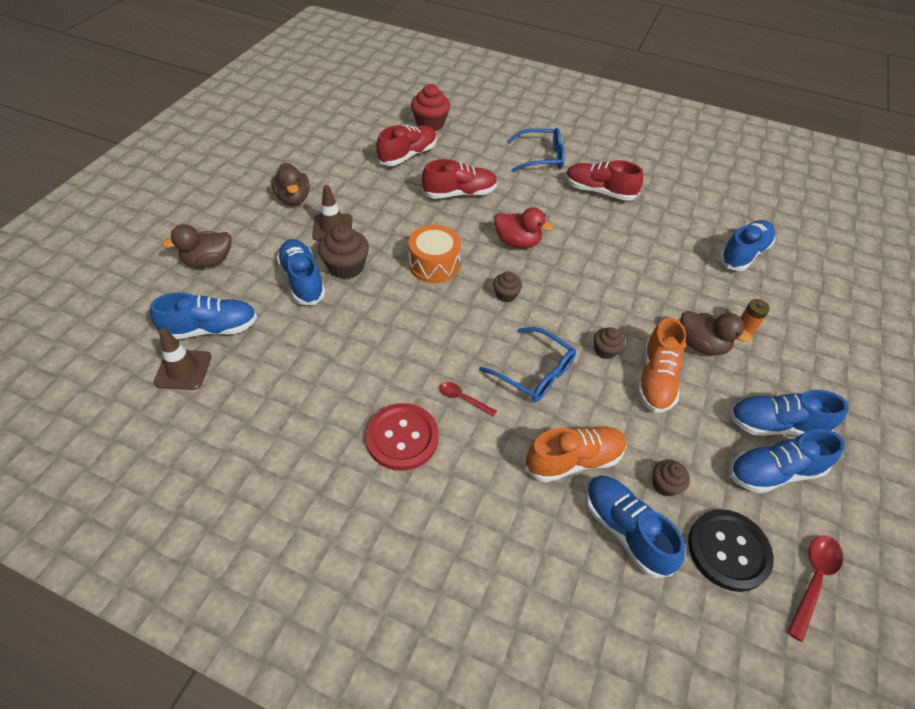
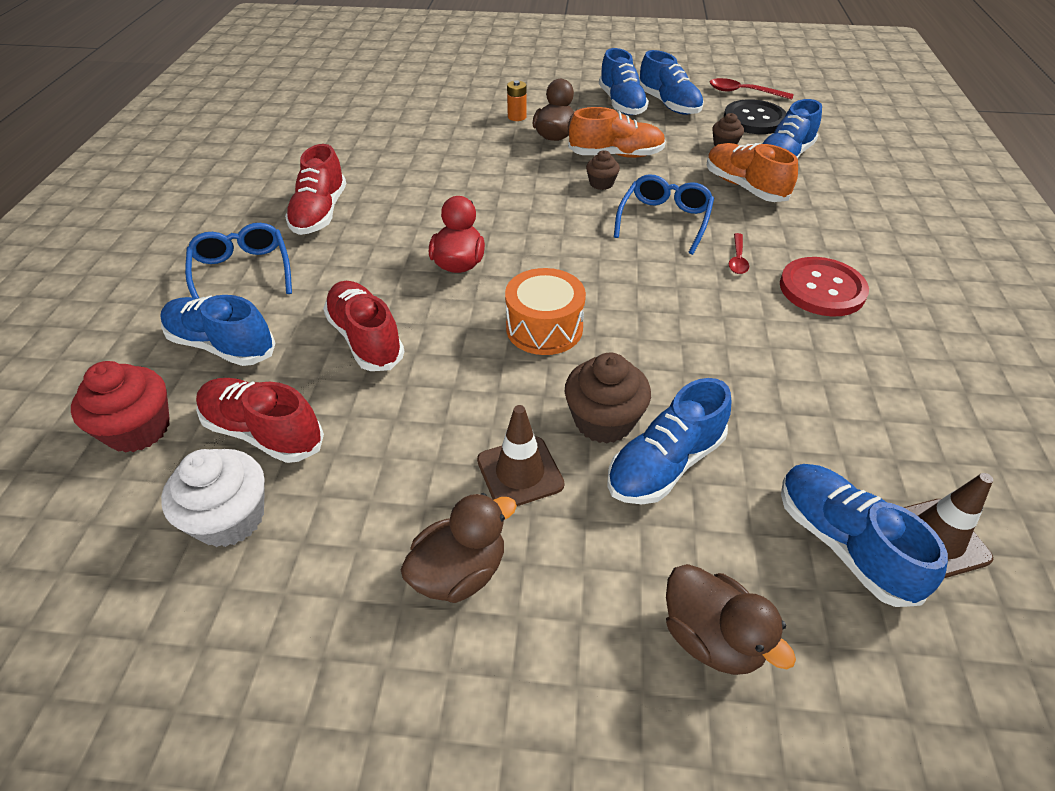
camera: 105 degrees left, 5 degrees down
brown cupcake [493,271,522,302] -> none
blue shoe [719,220,775,271] -> blue shoe moved to [161,295,276,366]
none -> white cupcake [161,449,265,547]

